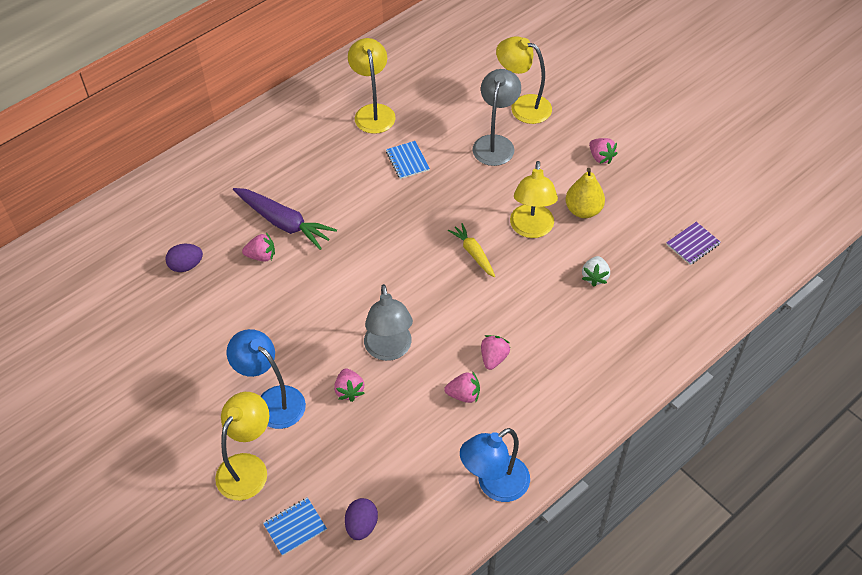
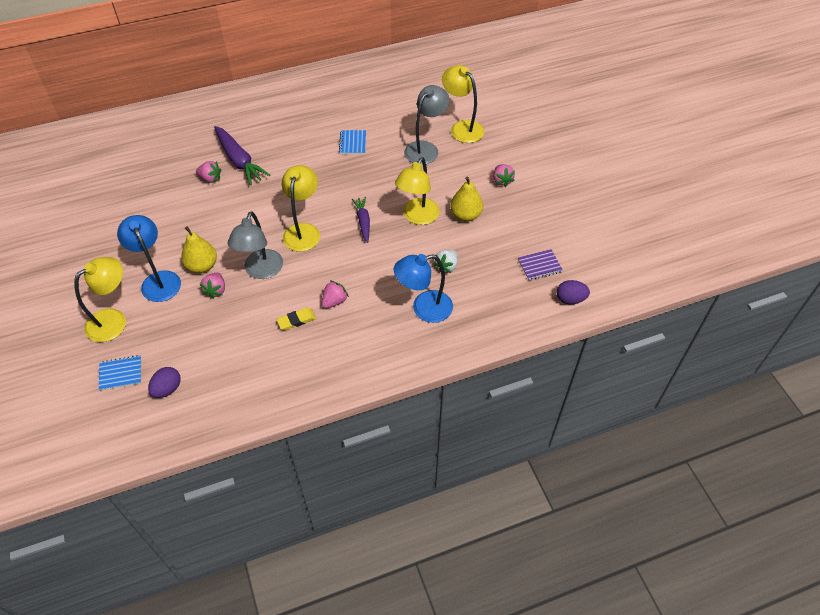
camera: 20 degrees right, 0 degrees up
purple egg [165,244,203,272] -> purple egg moved to [556,280,590,304]
yellow lamp [348,38,396,134] -> yellow lamp moved to [282,165,320,252]
pink strawberry [444,372,480,403] -> yellow eraser [276,308,316,330]
yellow carrot [448,223,495,277] -> purple carrot [352,197,370,243]
blue lamp [460,428,530,502] -> blue lamp moved to [394,254,453,323]
none -> yellow pear [181,226,217,273]

